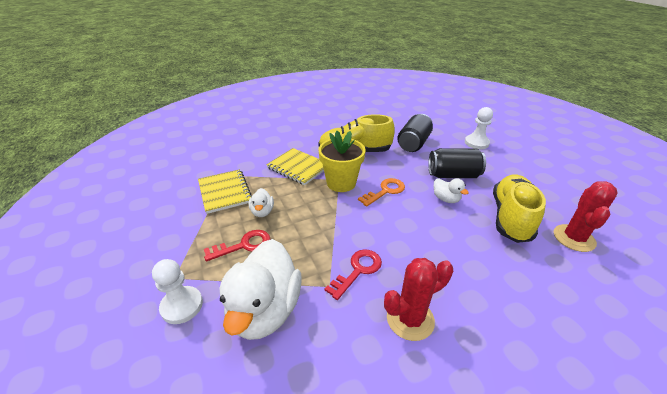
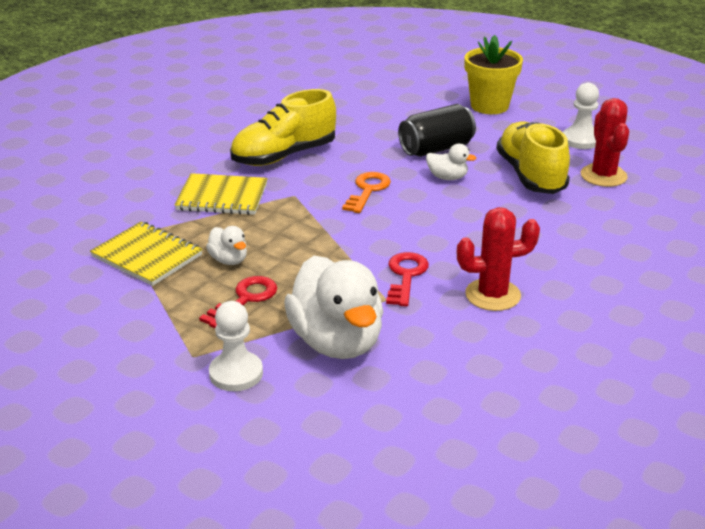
camera: 30 degrees left, 5 degrees down
yellow flower pot [318,131,366,192] -> yellow flower pot moved to [464,35,523,114]
red cactus [384,258,453,341] -> red cactus turned 45 degrees clockwise [457,207,540,311]
black can [397,114,433,152] -> none
white pawn [465,107,493,149] -> white pawn moved to [563,83,599,149]

